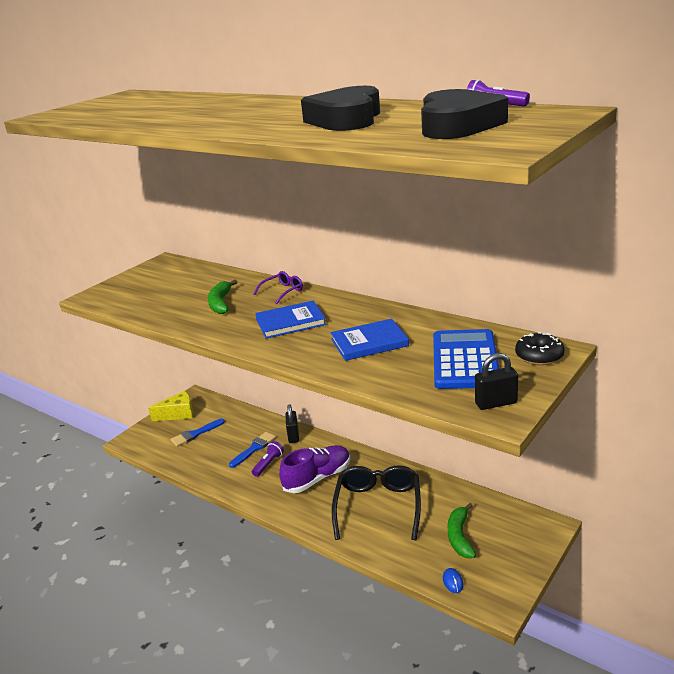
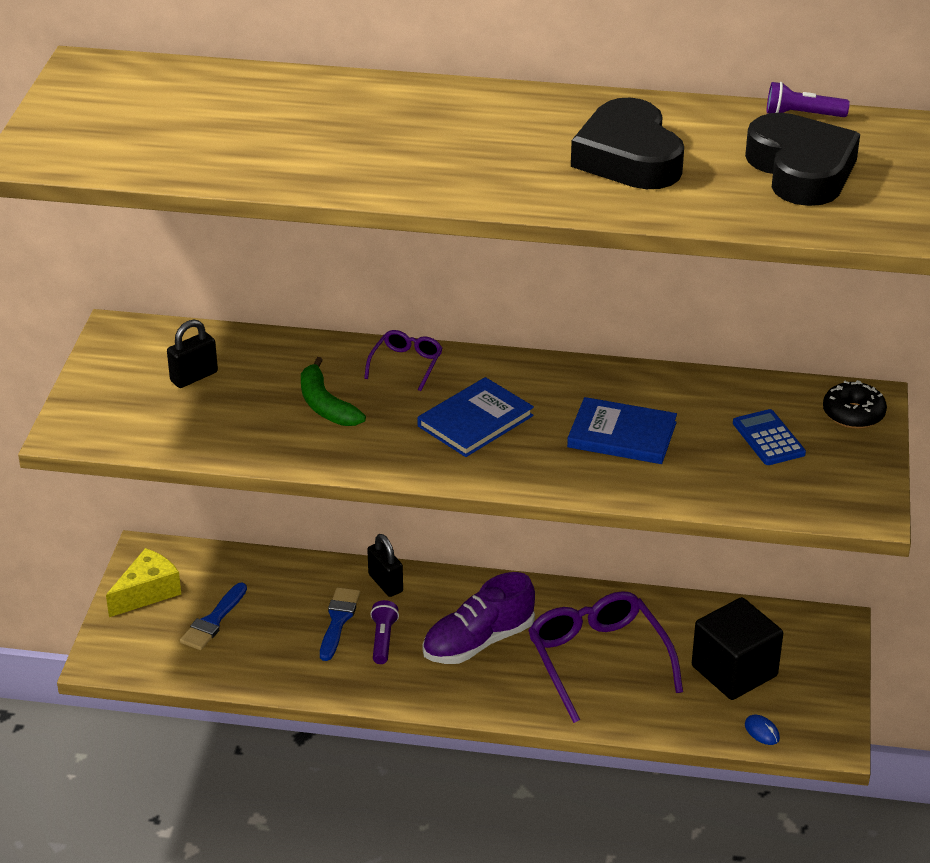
camera: 30 degrees left, 10 degrees up
purple shoe [279,445,350,493] -> purple shoe turned 150 degrees counterclockwise [422,572,535,664]
blue book [331,319,409,361] -> blue book turned 60 degrees clockwise [567,397,677,464]
black glasses [332,465,421,540] -> purple glasses [528,591,683,723]
blue calculator [433,329,499,389] -> blue calculator [733,409,806,465], size x0.54
green banana [448,503,476,558] -> black cube [692,597,783,700]
black padlock [475,353,518,410] -> black padlock moved to [167,320,218,388]

